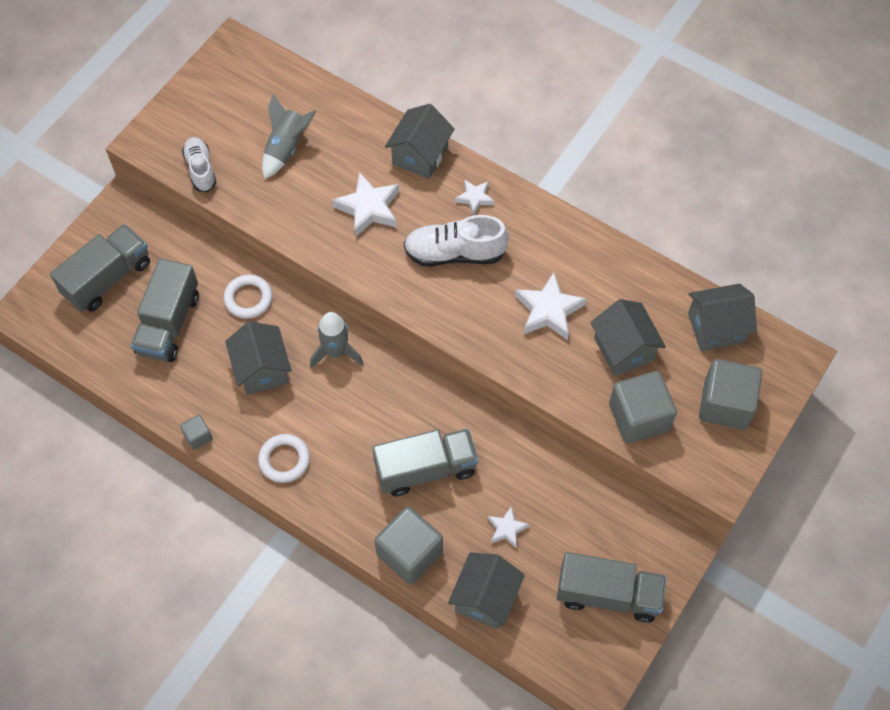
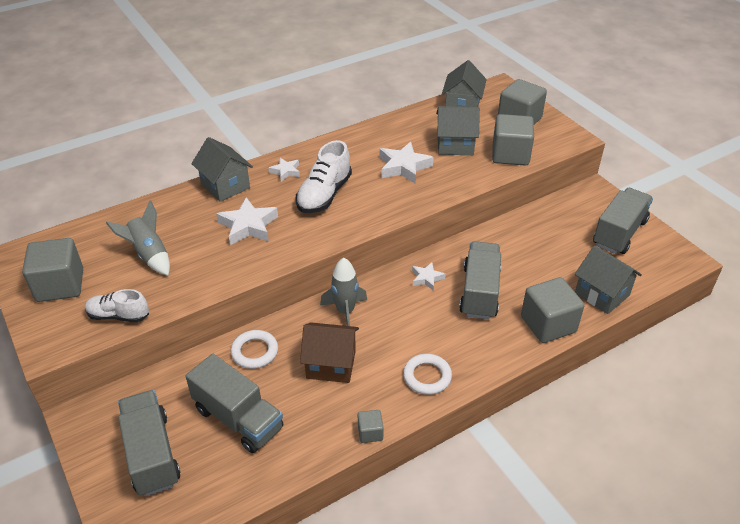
camera: 65 degrees left, 20 degrees down
grey house [225,321,292,395] -> brown house [300,323,359,383]
white star [488,506,530,549] -> white star moved to [412,262,446,290]
none -> grey cube [22,238,83,302]

